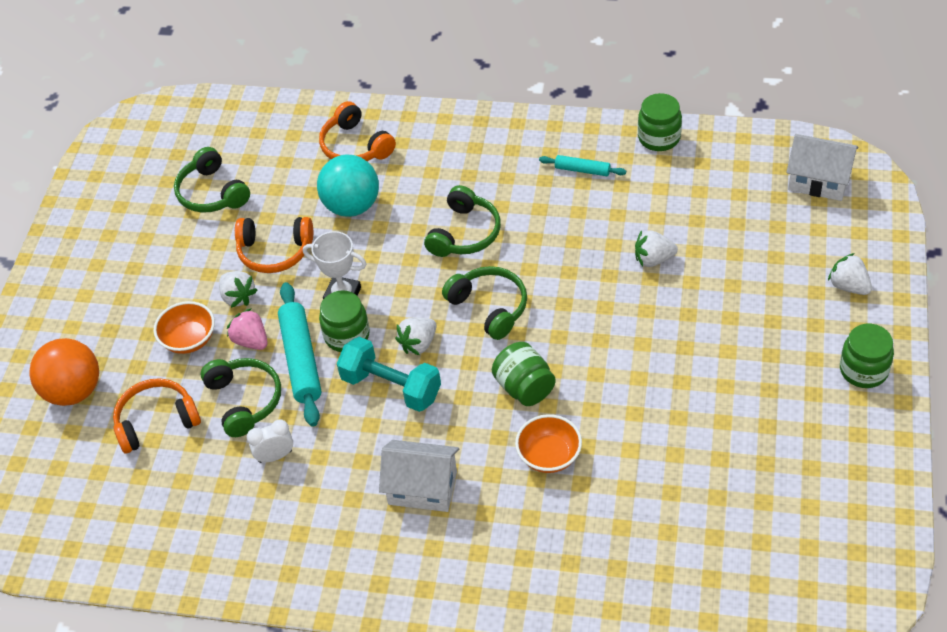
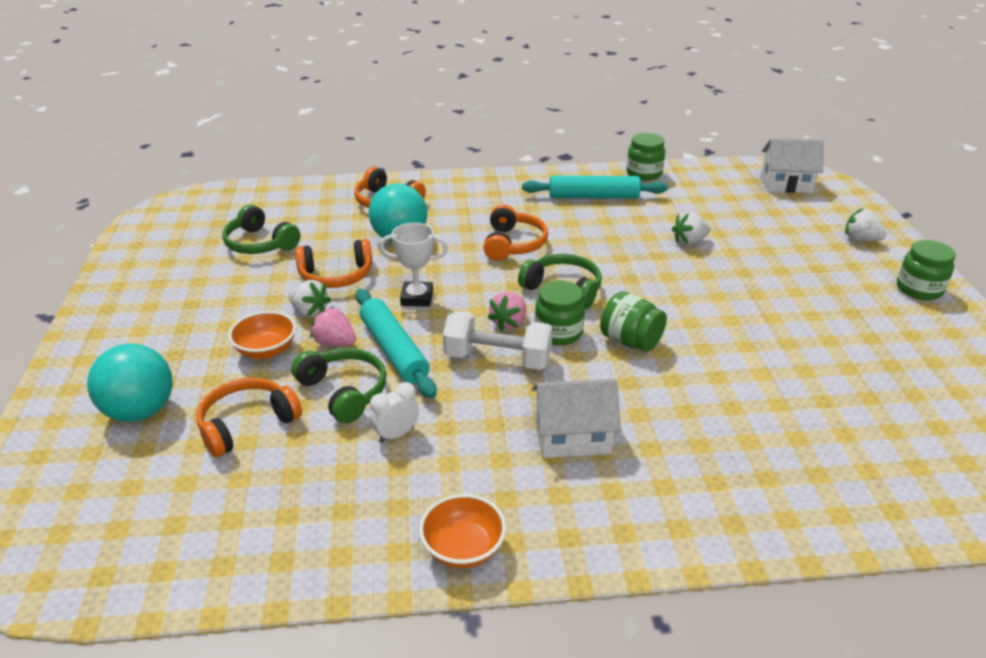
camera: 20 degrees left, 15 degrees down
orange ball [29,338,99,406] -> turquoise ball [87,344,172,422]
green jar [319,290,370,352] -> green jar moved to [535,280,585,345]
turquoise dumbbell [337,337,441,412] -> white dumbbell [443,311,553,370]
white strawberry [395,318,436,355] -> pink strawberry [487,292,526,331]
green headphones [424,185,501,257] -> orange headphones [483,204,548,261]
orange bowl [515,414,582,473] -> orange bowl moved to [419,494,506,568]
turquoise rolling pin [539,155,626,176] -> turquoise rolling pin [522,176,668,199], size x1.86

